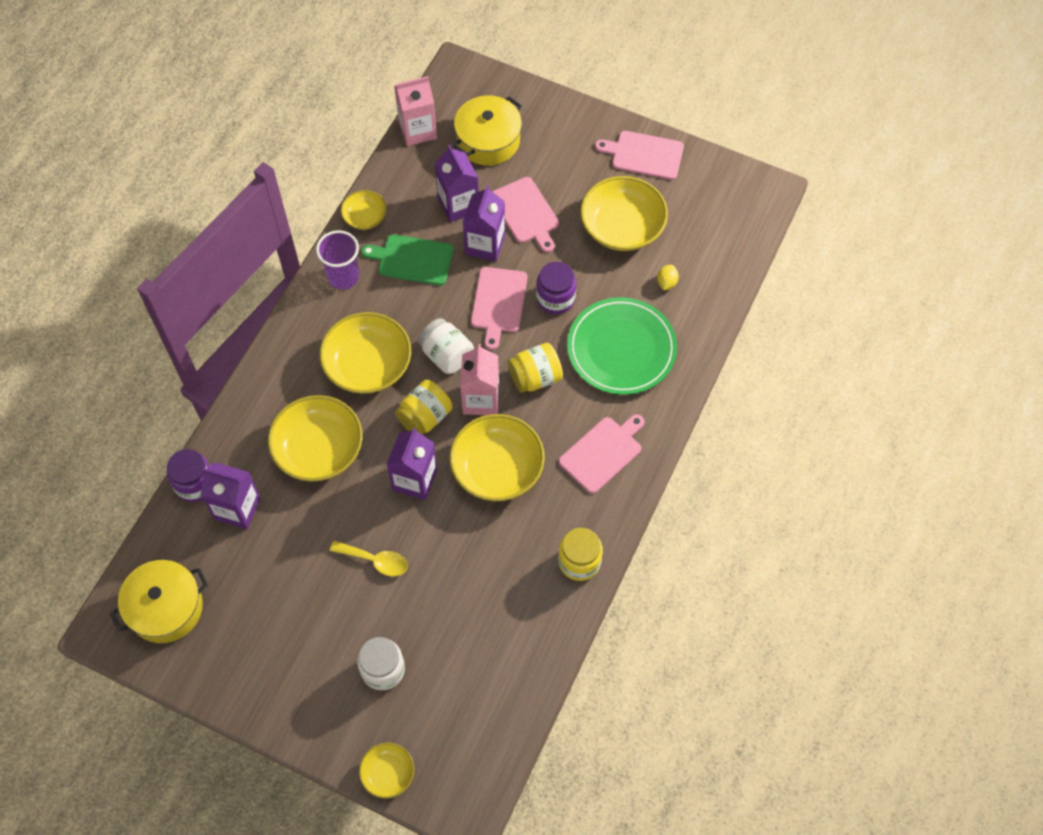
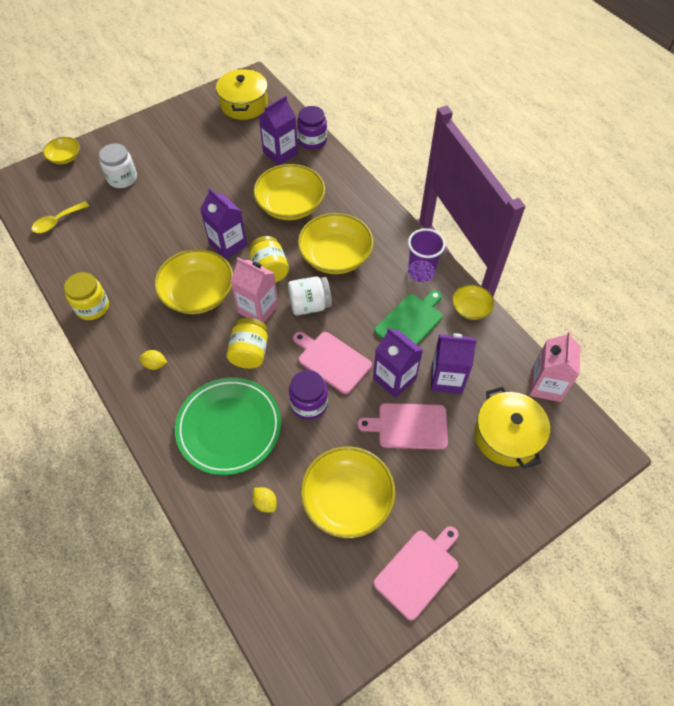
camera: 120 degrees right, 5 degrees down
yellow spoon [330,541,408,576] -> yellow spoon moved to [32,201,89,233]
pink cutting board [559,414,645,494] -> yellow lemon [139,350,167,370]

